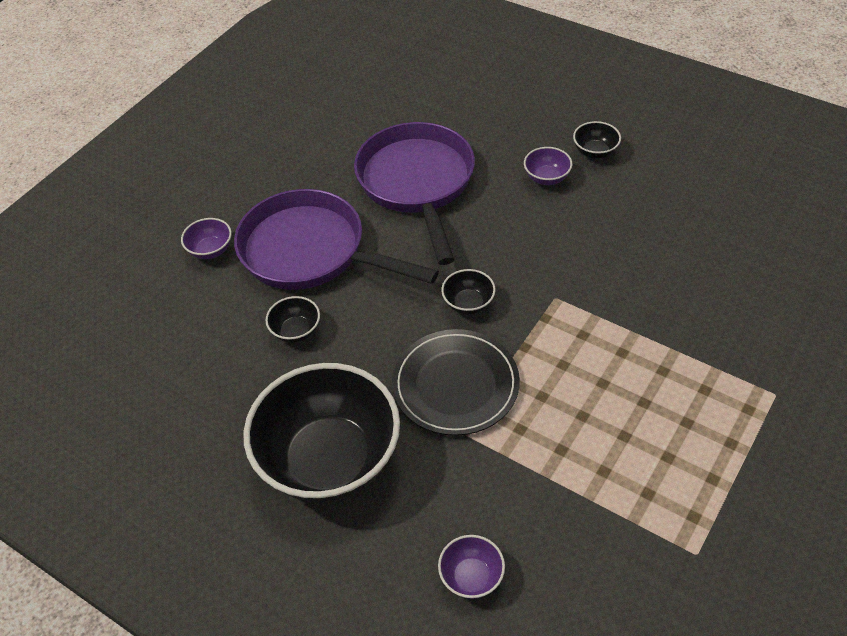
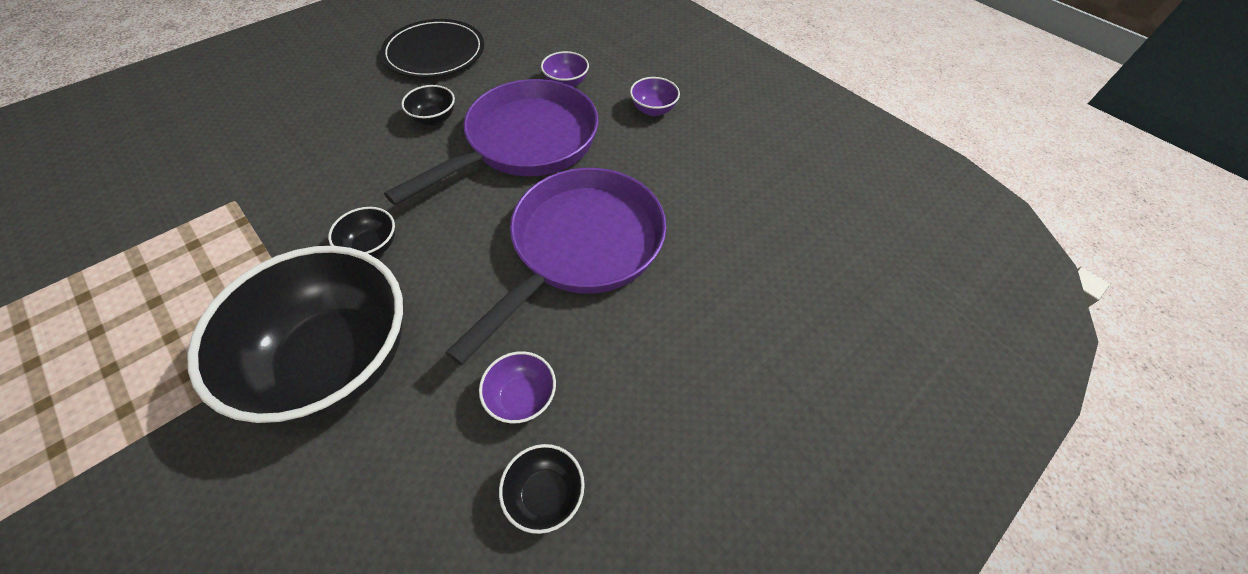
camera: 100 degrees right, 5 degrees up
black bowl [243,363,400,502] -> black bowl moved to [187,246,403,423]
purple pan [354,122,475,265] -> purple pan turned 60 degrees counterclockwise [445,168,666,365]
black plate [392,329,520,436] -> black plate moved to [380,19,484,78]
purple bowl [438,535,505,599] -> purple bowl moved to [630,77,680,116]

